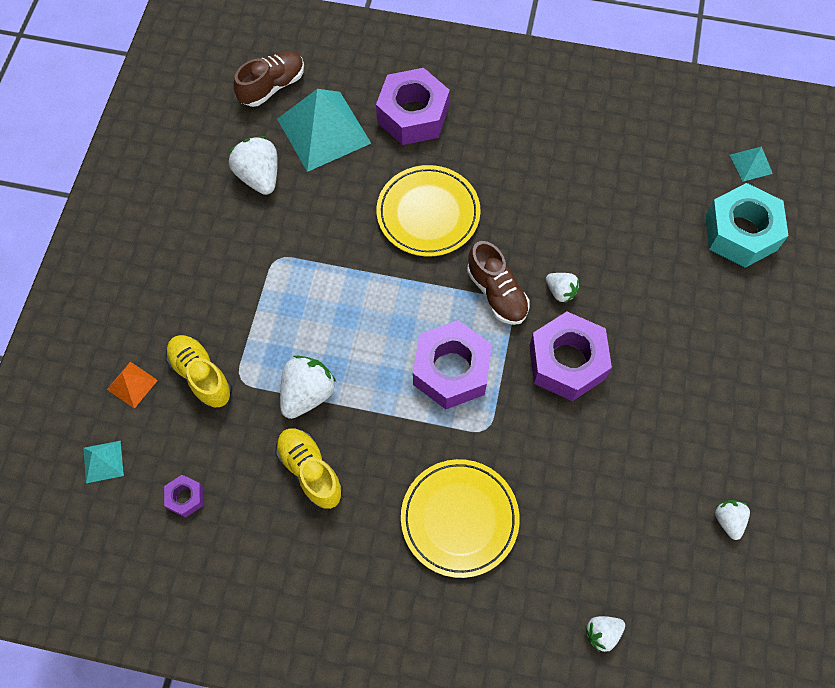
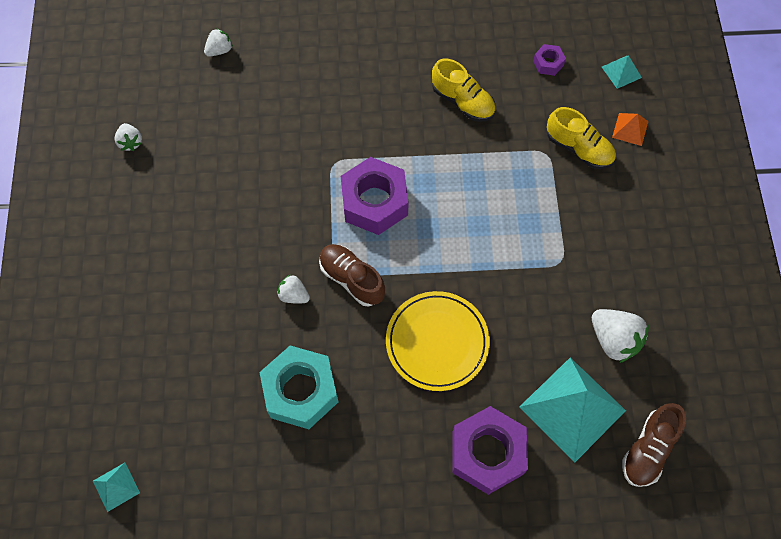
camera: 165 degrees right, 0 degrees up
white strawberry [280,356,336,419] -> none
yellow plate [401,459,520,578] -> none
purple nut [529,312,612,401] -> none
turquoise nut [705,183,788,268] -> turquoise nut moved to [259,346,338,429]

